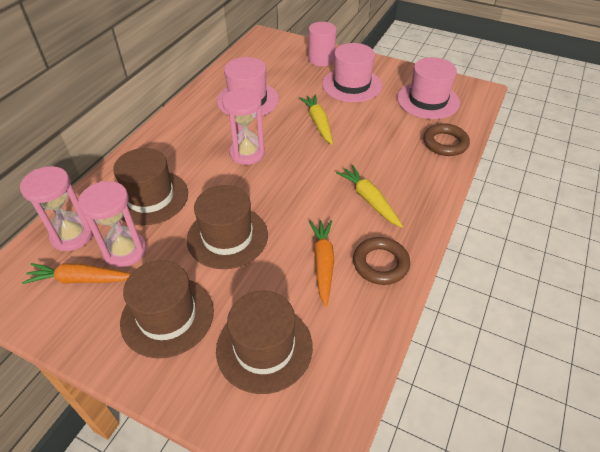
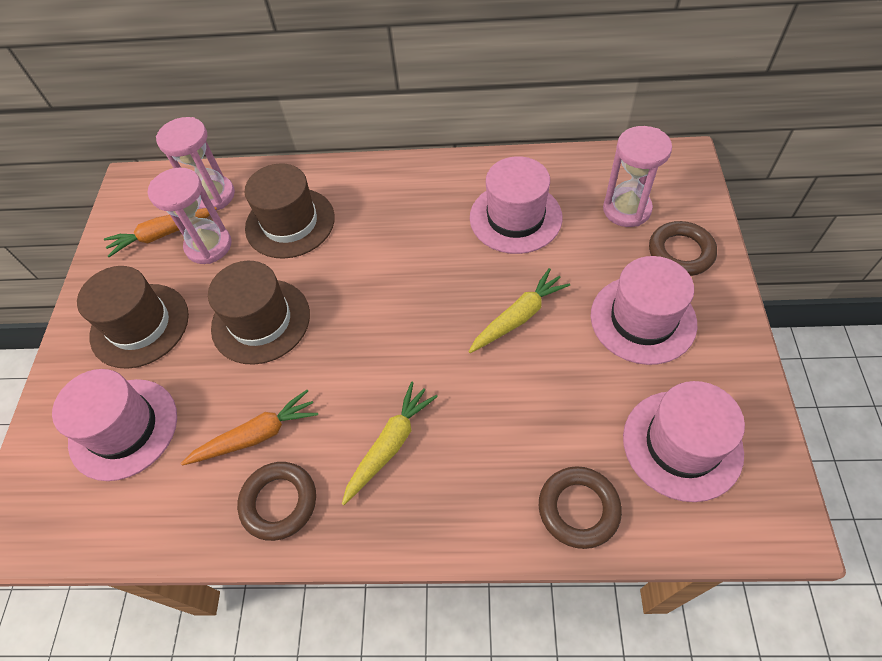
camera: 70 degrees right, 10 degrees up
orange carrot [22,263,131,284] -> orange carrot turned 90 degrees counterclockwise [104,207,217,257]
brown hat [216,291,313,394] -> pink hat [52,369,177,481]
pink hourglass [222,88,265,165] -> pink hourglass moved to [603,126,672,227]
pink cylinder [308,22,336,66] -> brown ring [649,221,717,276]

